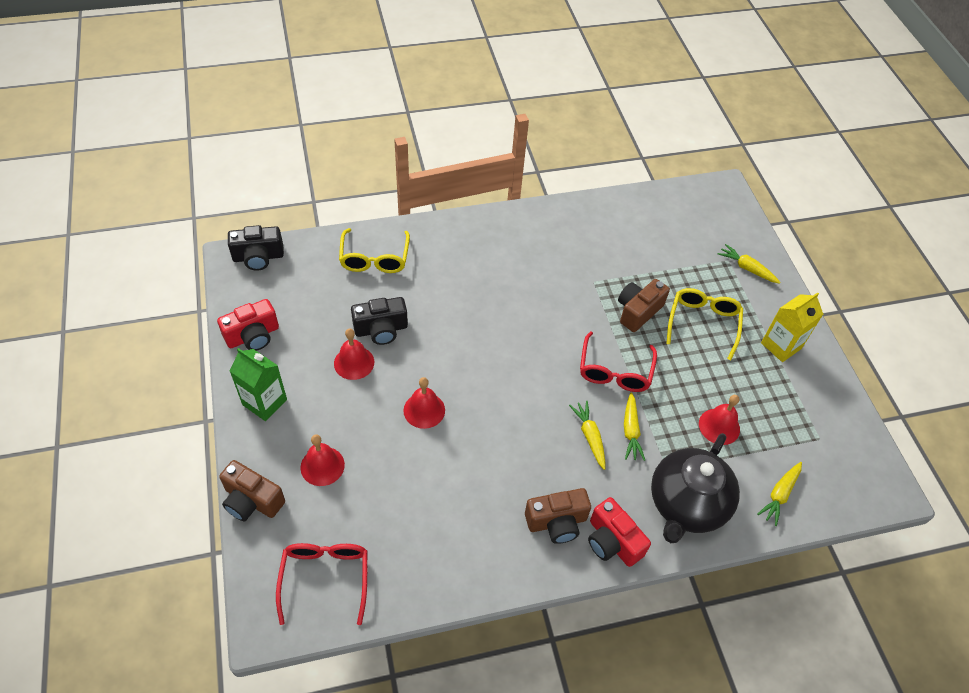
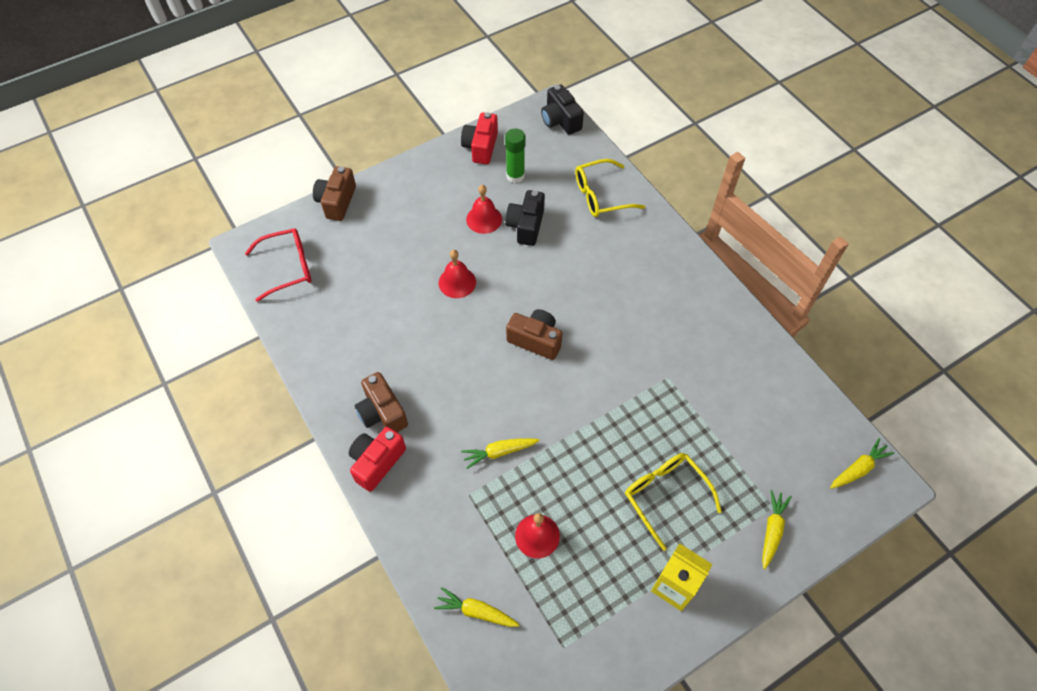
camera: 75 degrees right, 5 degrees up
red camera [217,299,279,351] -> red camera turned 60 degrees clockwise [461,112,498,164]
green carton [230,348,287,421] -> none
red bell [301,434,345,486] -> none
black camera [351,297,408,345] -> black camera turned 45 degrees clockwise [505,190,545,246]
yellow carrot [569,400,605,470] -> yellow carrot moved to [830,438,895,489]
red glasses [580,331,657,392] -> none
brown camera [618,279,670,332] -> brown camera moved to [506,309,563,360]
black teapot [651,433,740,543] -> none
yellow glasses [666,288,743,360] -> yellow glasses turned 120 degrees counterclockwise [625,453,722,551]
none -> green glue stick [505,128,526,183]

